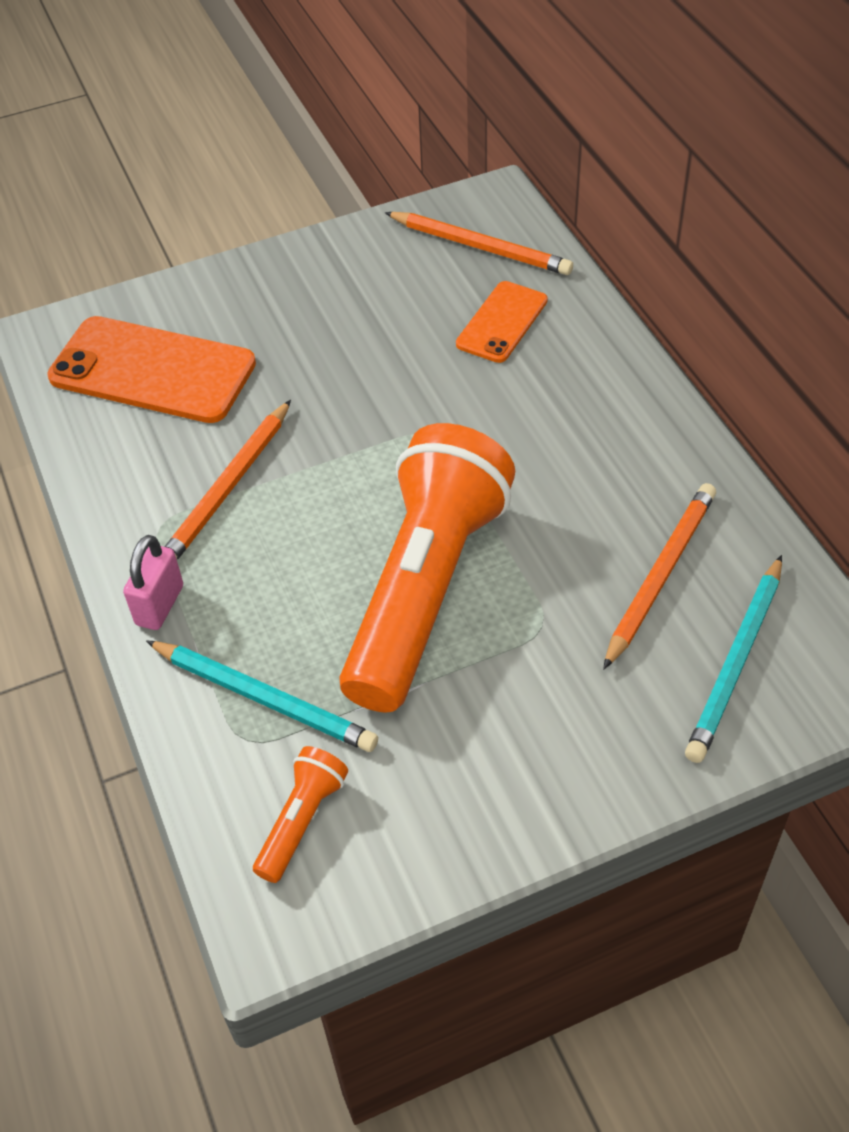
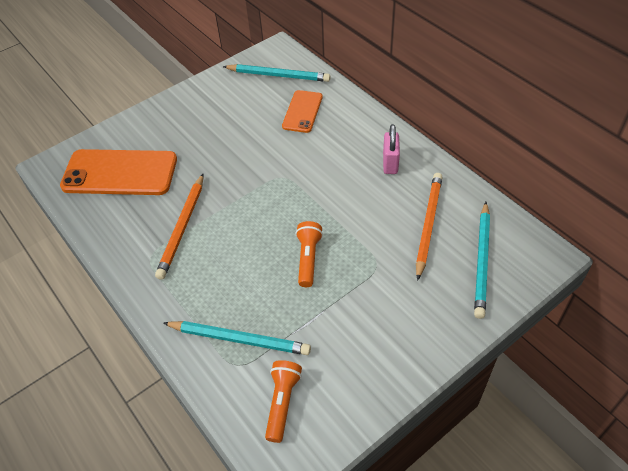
camera: 15 degrees left, 0 degrees up
pink padlock [123,535,183,630] -> pink padlock moved to [383,124,400,174]
orange flashlight [339,423,515,712] -> orange flashlight [296,221,323,287], size x0.41
orange pencil [385,212,573,275] -> turquoise pencil [223,64,330,82]

